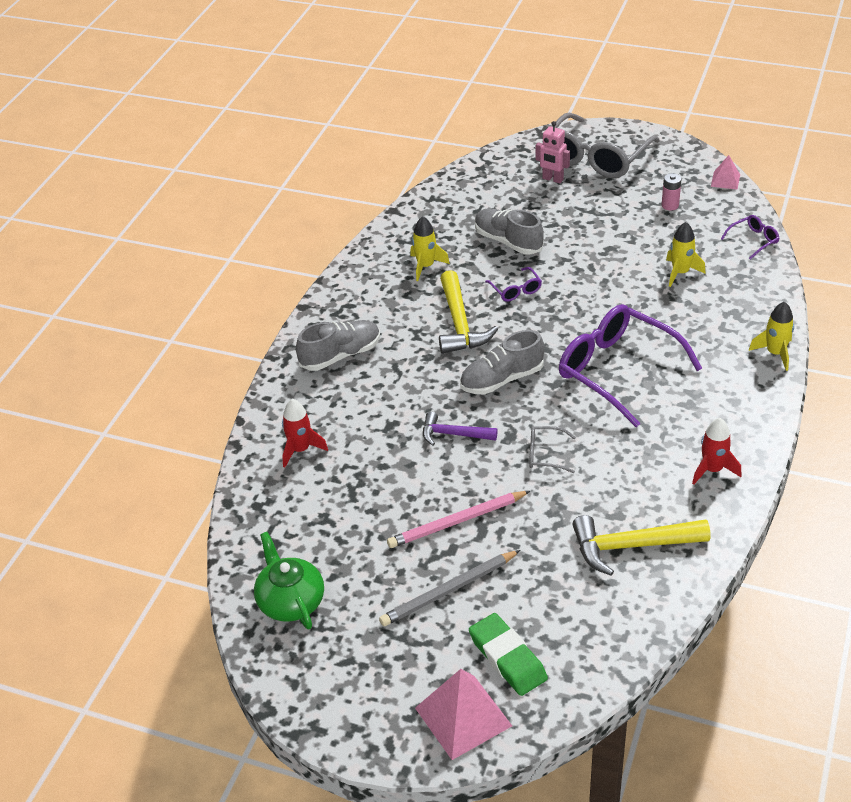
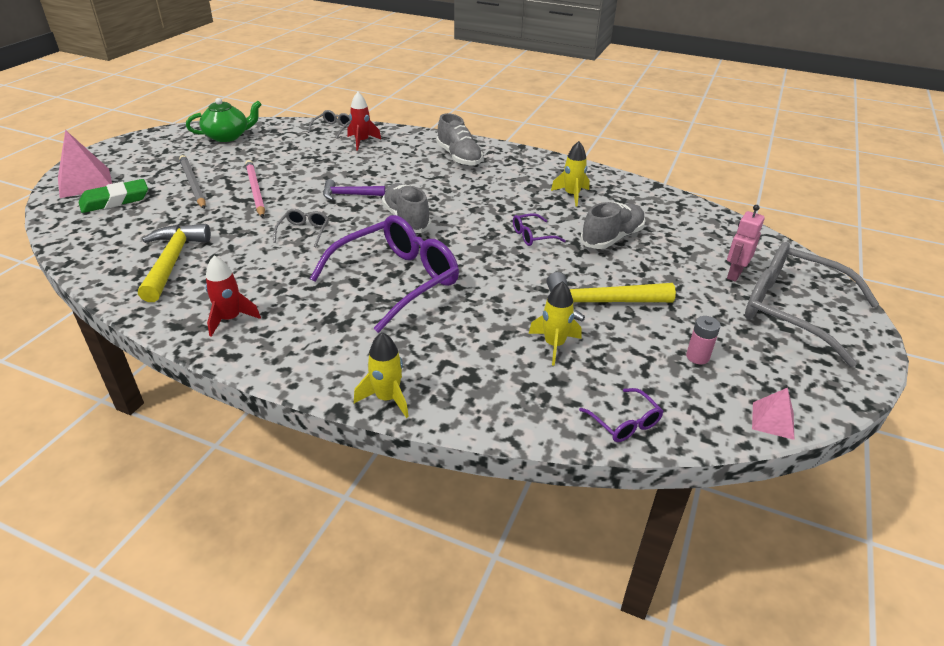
camera: 90 degrees right, 5 degrees down
purple hammer [423,412,498,446] -> purple hammer turned 105 degrees counterclockwise [323,179,385,201]
yellow hammer [439,270,498,354] -> yellow hammer moved to [546,272,676,321]
none -> grey glasses [308,110,351,139]

